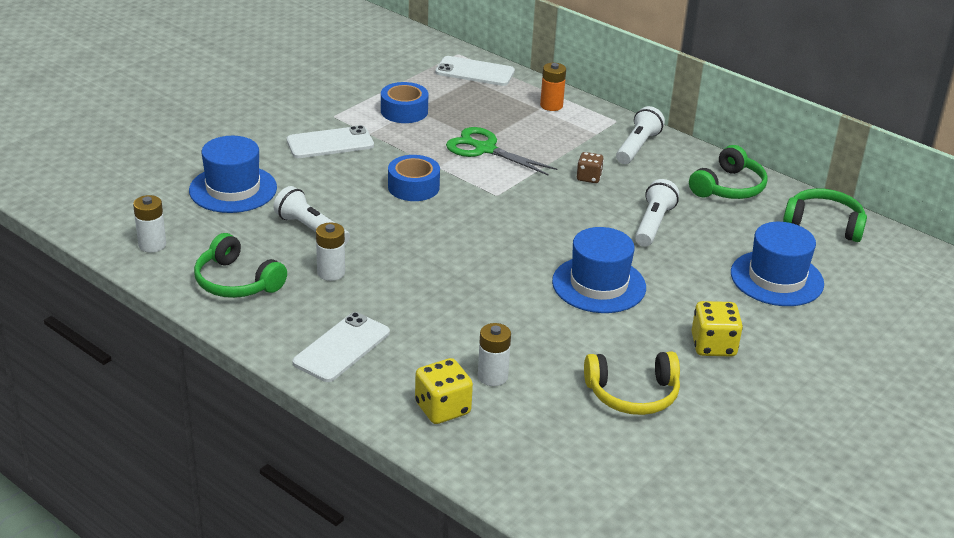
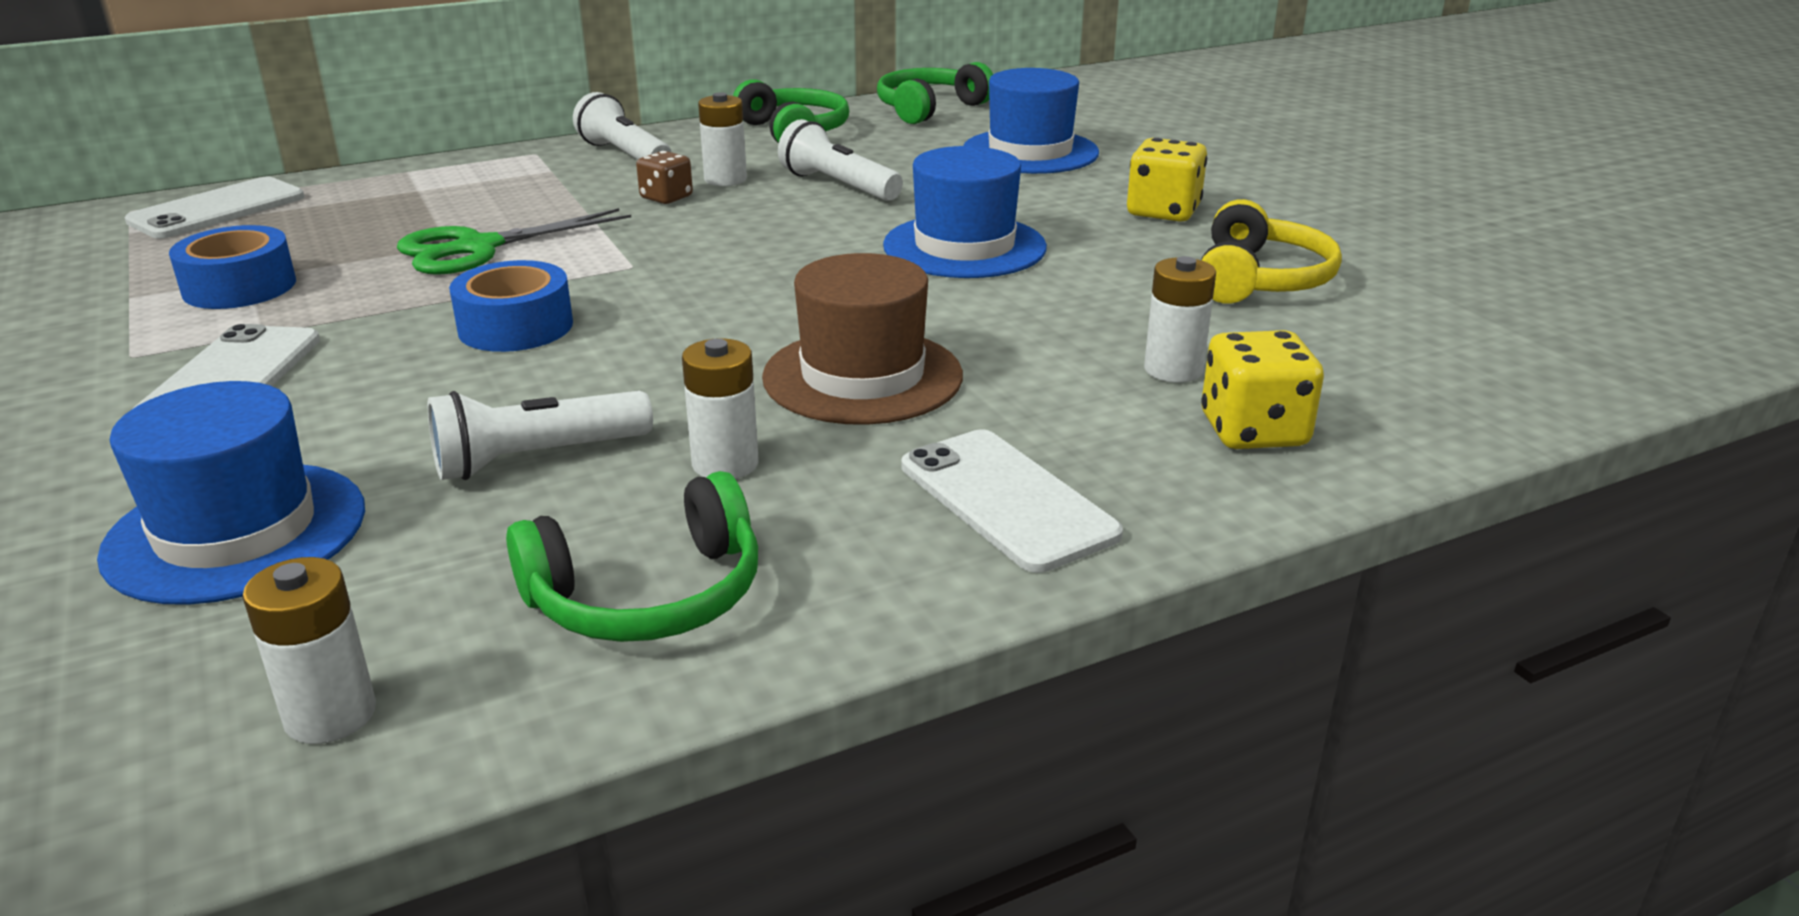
camera: 65 degrees left, 5 degrees down
orange battery [540,63,566,111] -> none
none -> white battery [698,92,747,186]
none -> brown hat [762,253,963,425]

